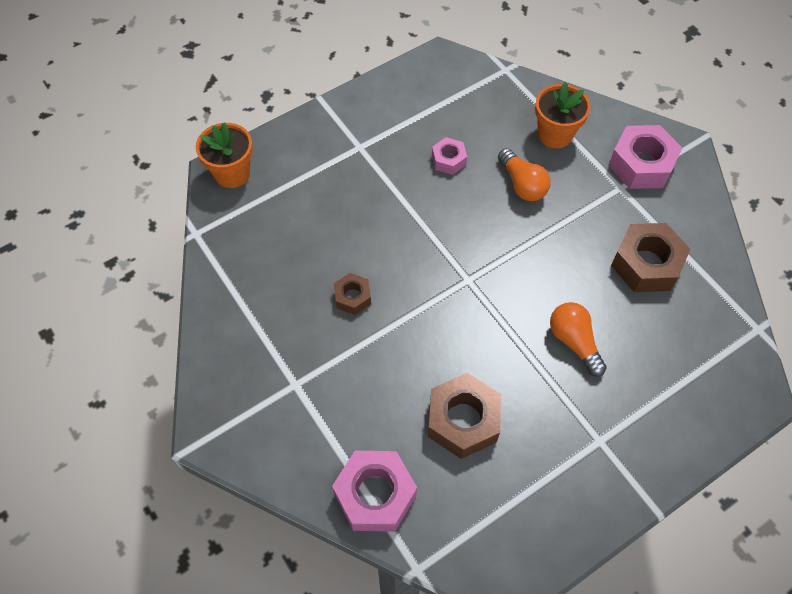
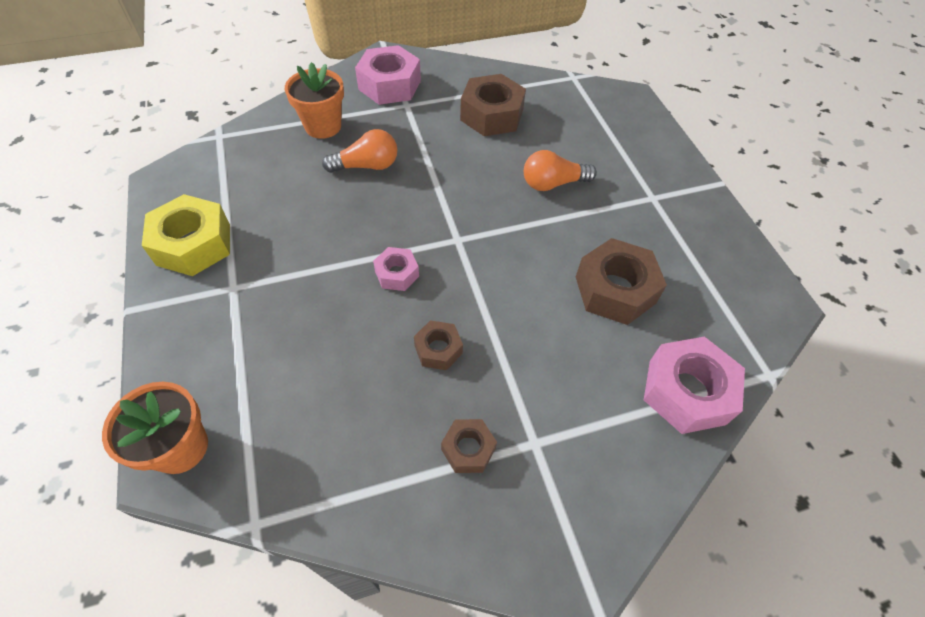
camera: 75 degrees left, 5 degrees down
pink nut [432,137,467,175] -> pink nut moved to [373,247,419,291]
none -> yellow nut [142,194,230,276]
none -> brown nut [441,419,497,473]

